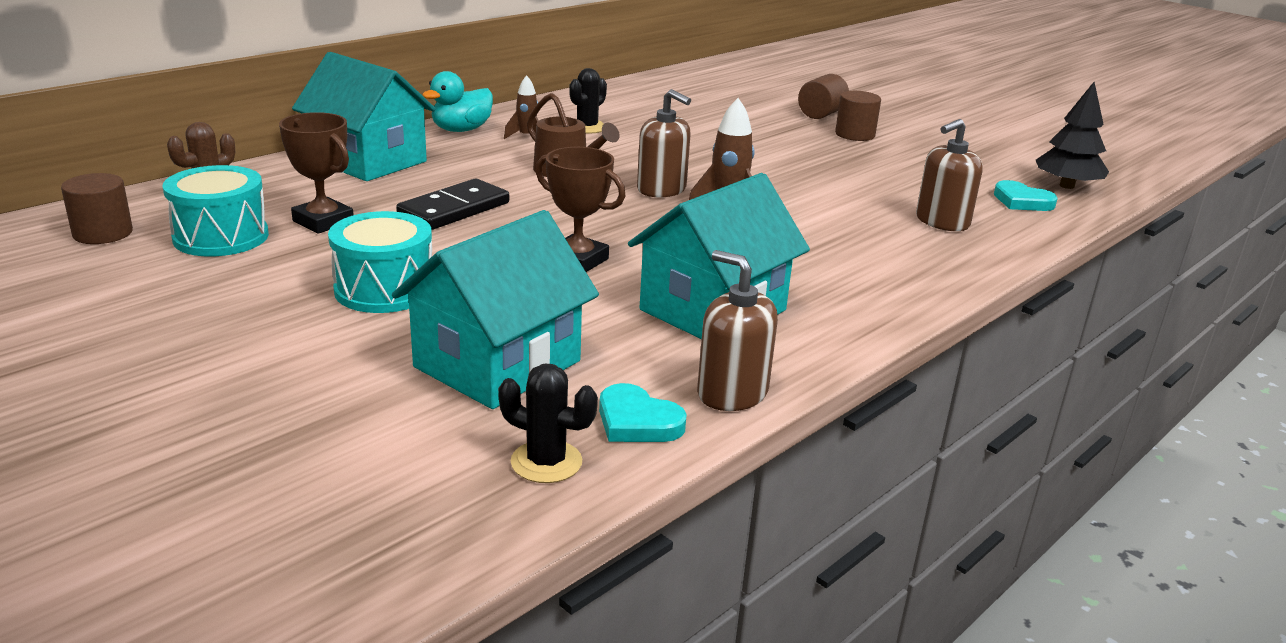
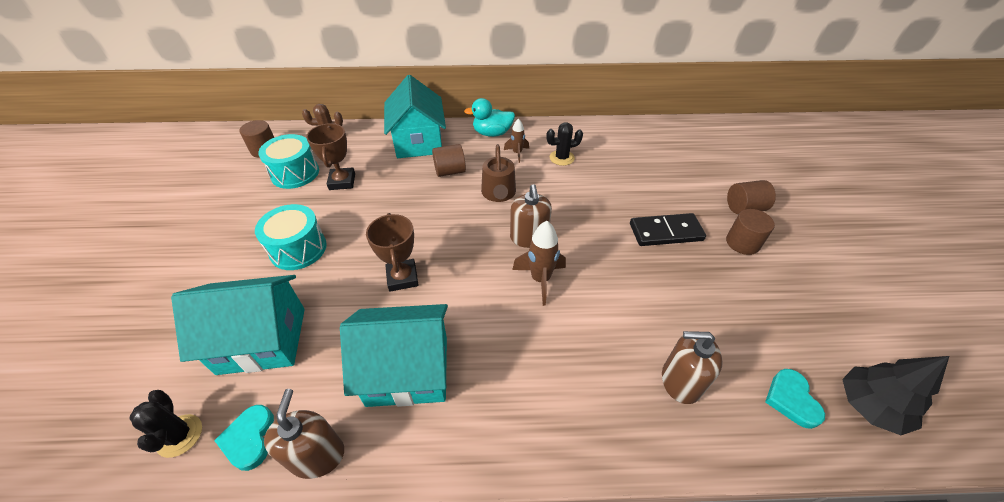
camera: 45 degrees right, 20 degrees up
black domino [396,179,509,230] -> black domino moved to [630,213,706,246]
none -> brown cylinder [432,144,466,177]

